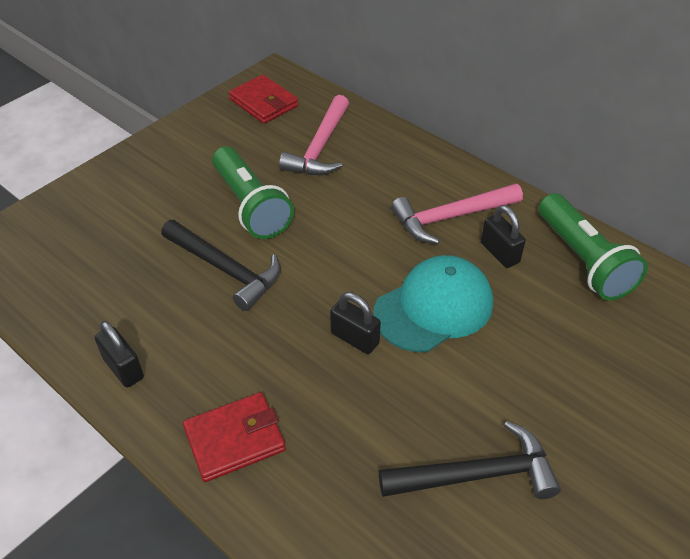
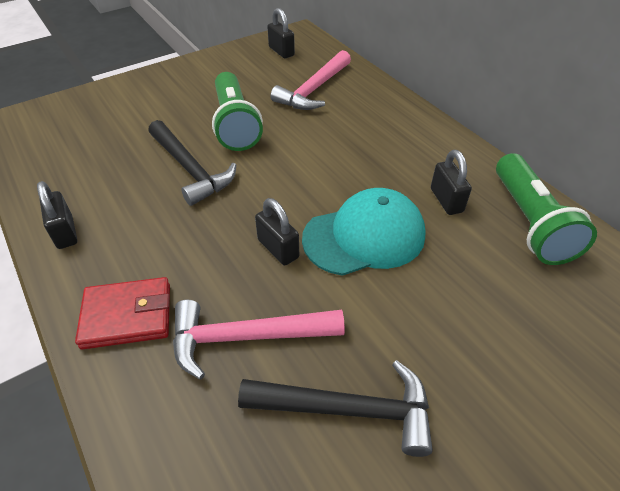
camera: 15 degrees right, 0 degrees up
red wallet [229,75,299,124] -> black padlock [267,8,295,58]
pink hammer [391,184,523,244] -> pink hammer moved to [173,300,345,379]

